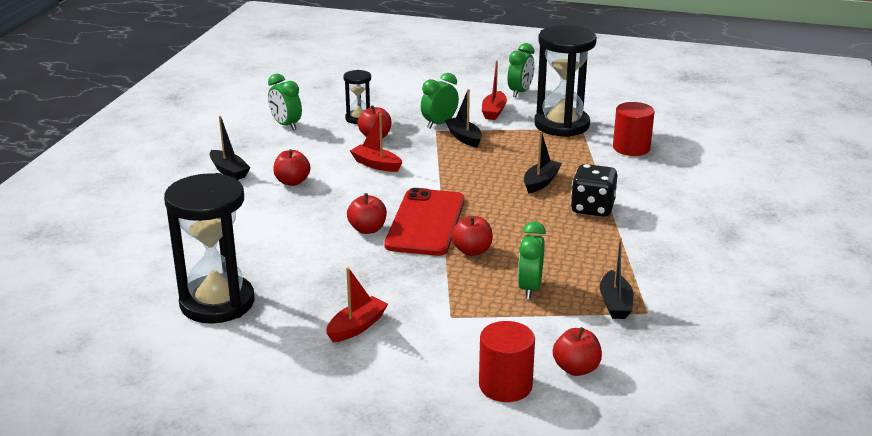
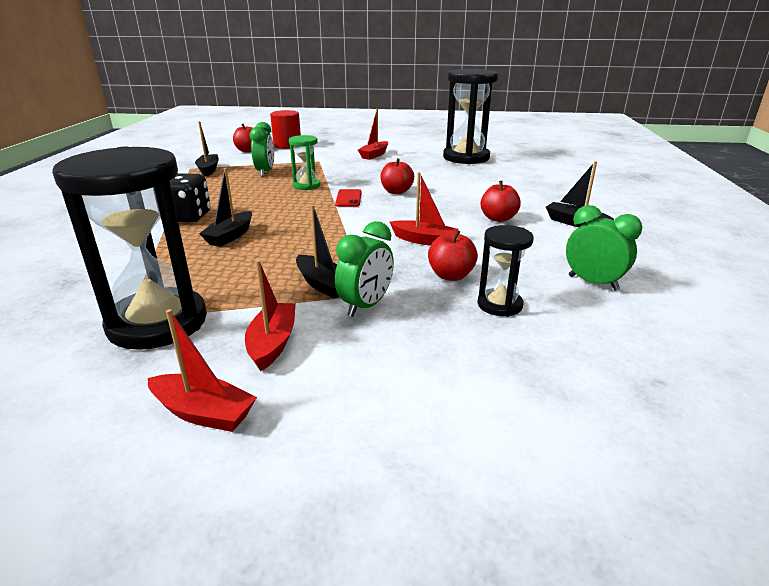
camera: 170 degrees right, 0 degrees up
red phone [384,188,465,256] -> red phone [335,189,362,207], size x0.43
red apple [451,216,493,256] -> green hourglass [289,135,320,190]
green clock [508,43,535,97] -> red boat [148,309,257,432]
red cylinder [613,102,655,156] -> none

